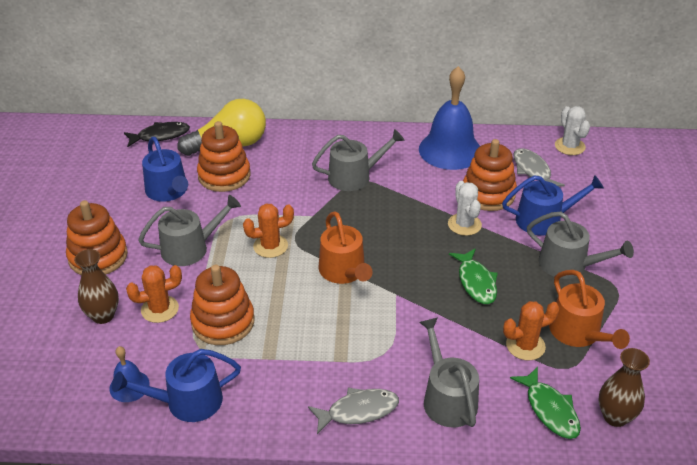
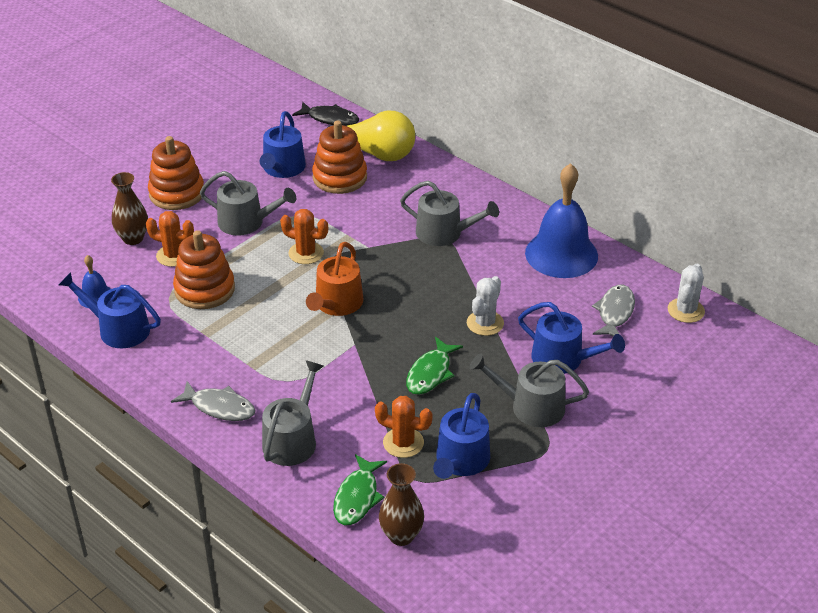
camera: 40 degrees right, 0 degrees up
orange stacking toy [463,139,517,211] -> none
grey watering can [527,212,634,279] -> grey watering can turned 120 degrees clockwise [469,353,589,427]
orange watering can [549,270,630,349] -> blue watering can [433,393,490,479]

